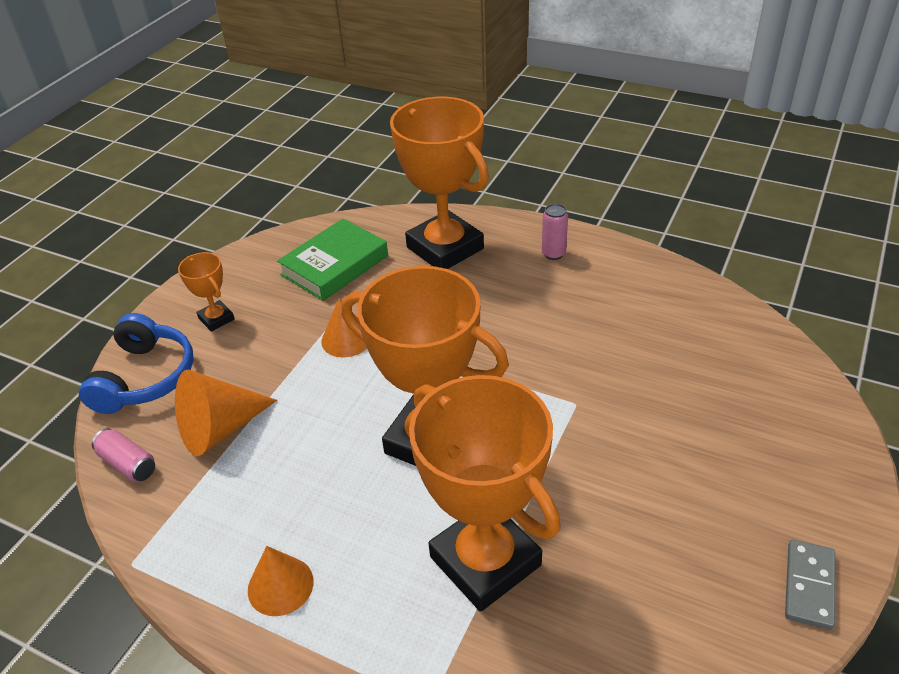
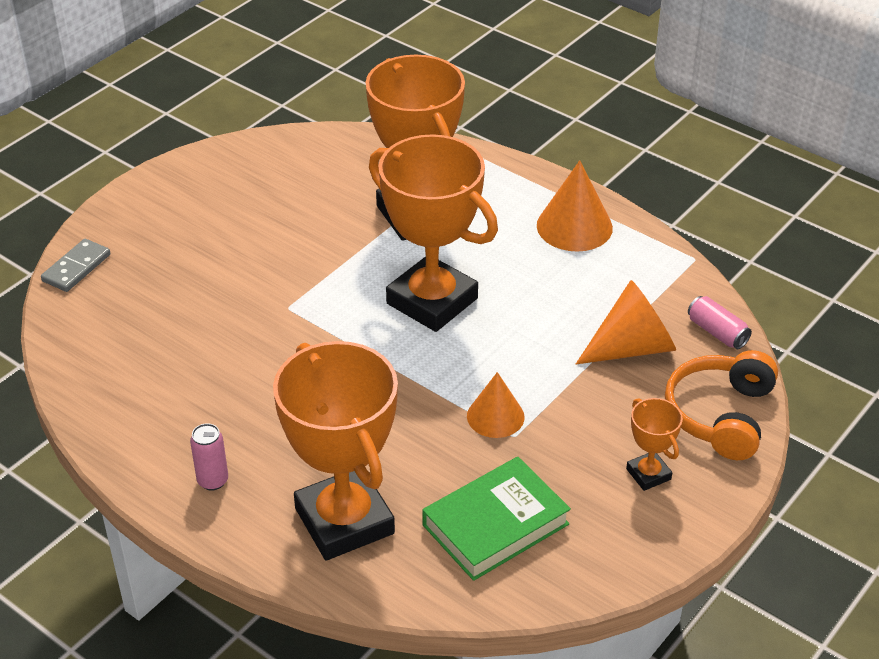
camera: 170 degrees left, 0 degrees up
blue headphones [79,313,194,414] -> orange headphones [665,350,778,460]
orange cone [248,546,314,616] -> orange cone [537,160,613,252], size x1.50
grey domino [785,540,835,630] -> grey domino moved to [41,239,110,292]

